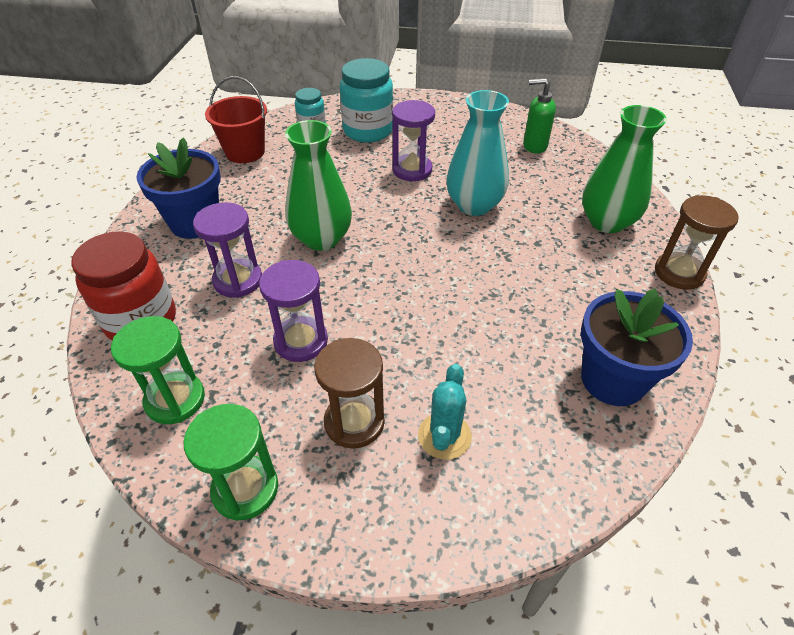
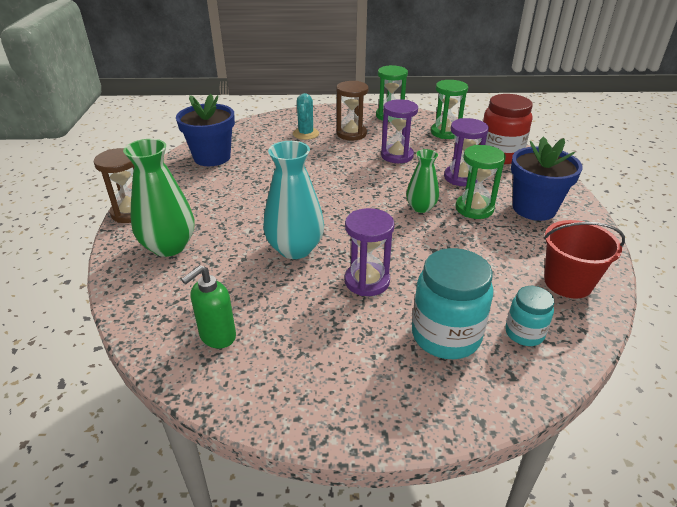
camera: 170 degrees right, 10 degrees down
green vase [285,120,352,251] -> green vase [406,149,439,213], size x0.61
green soap dispenser [523,78,556,153] -> green soap dispenser turned 135 degrees clockwise [181,265,236,348]
none -> green hourglass [456,145,506,219]

